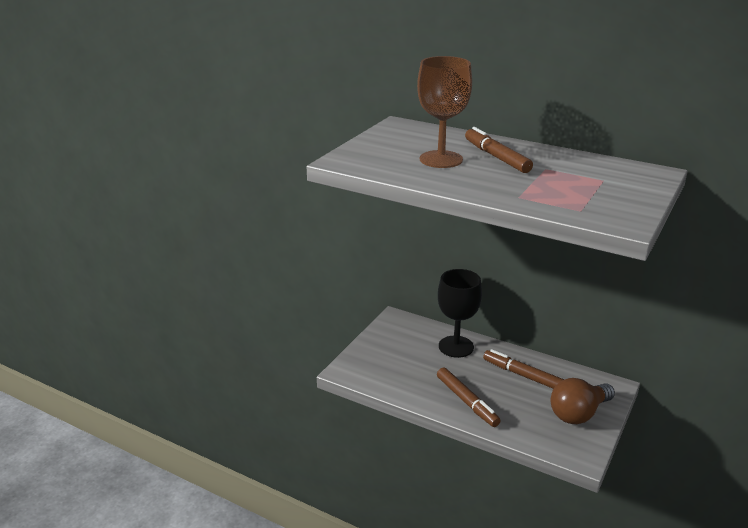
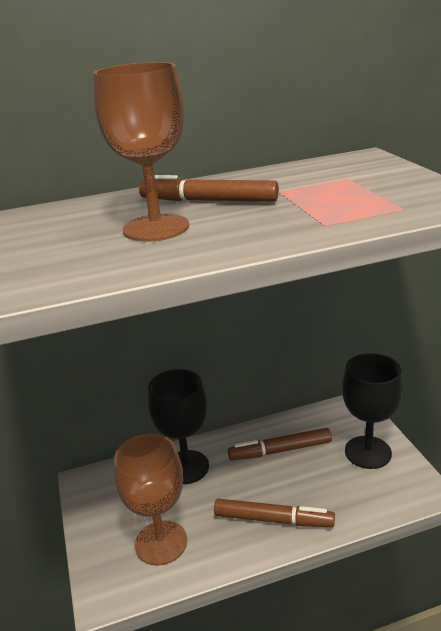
camera: 45 degrees left, 0 degrees up
brown light bulb [551,378,615,424] -> black goblet [342,353,403,469]
none -> brown goblet [114,434,187,565]

